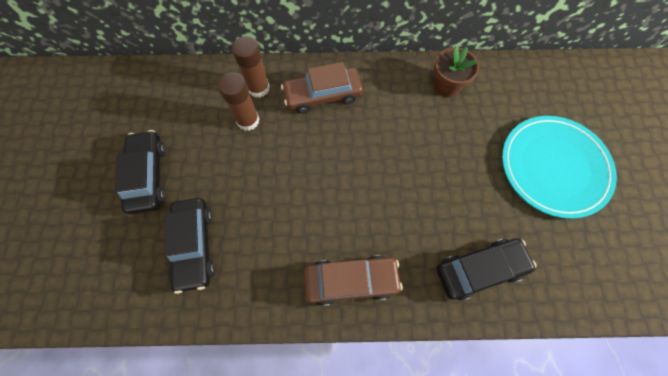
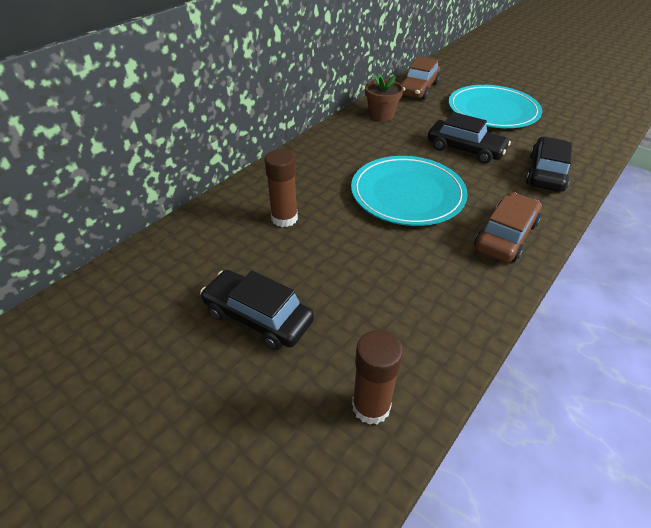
camera: 50 degrees left, 25 degrees down
black car [165,198,215,294] -> black car moved to [428,112,511,164]
brown glue stick [232,36,270,98] -> brown glue stick moved to [352,330,403,425]
brown car [281,62,363,114] -> brown car moved to [400,56,440,100]
none -> turquoise plate [351,156,468,226]

